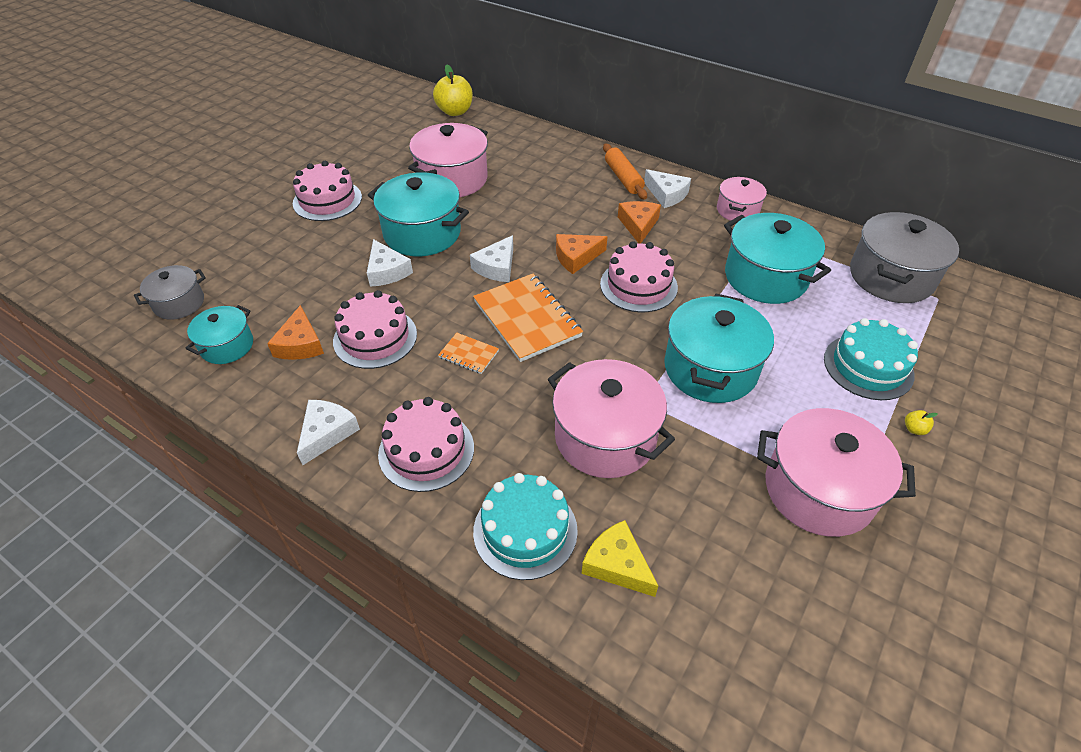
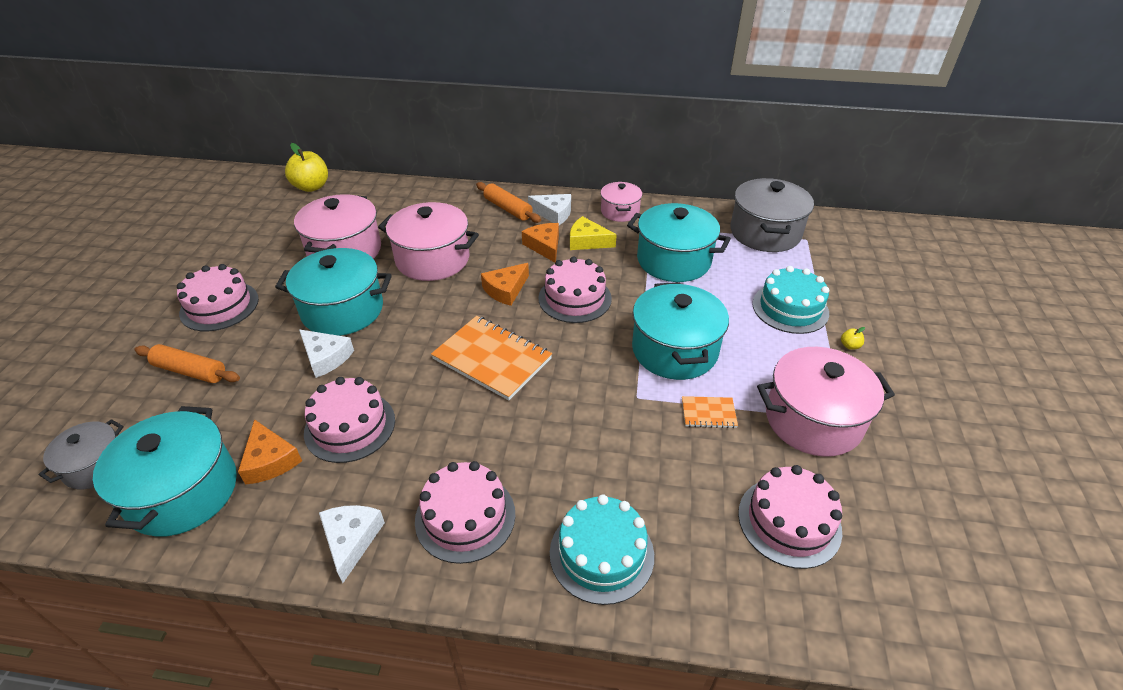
camera: 25 degrees left, 5 degrees down
turquoise pot [186,305,253,364] -> turquoise pot [93,406,237,537], size x1.74
orange notebook [438,333,499,374] -> orange notebook moved to [682,396,738,428]
white cheese [470,235,513,282] -> none
pink pot [548,359,675,478] -> pink pot moved to [378,202,479,281]
yellow cheese [582,520,658,597] -> yellow cheese moved to [570,216,617,250]
none -> orange rolling pin [134,344,240,383]
none -> pink cake [738,465,842,569]

